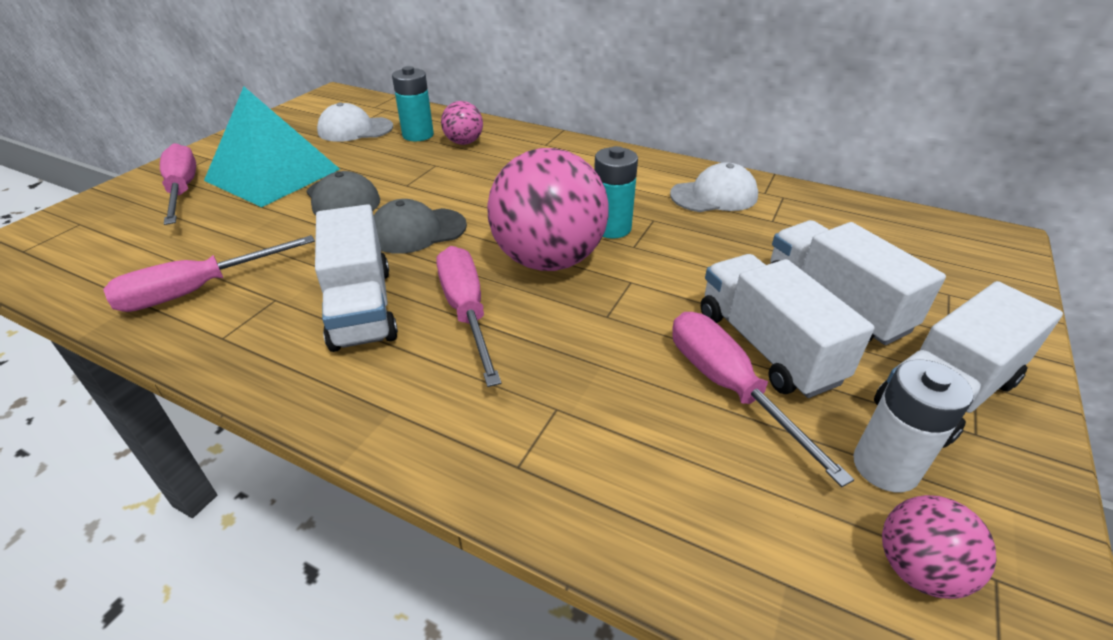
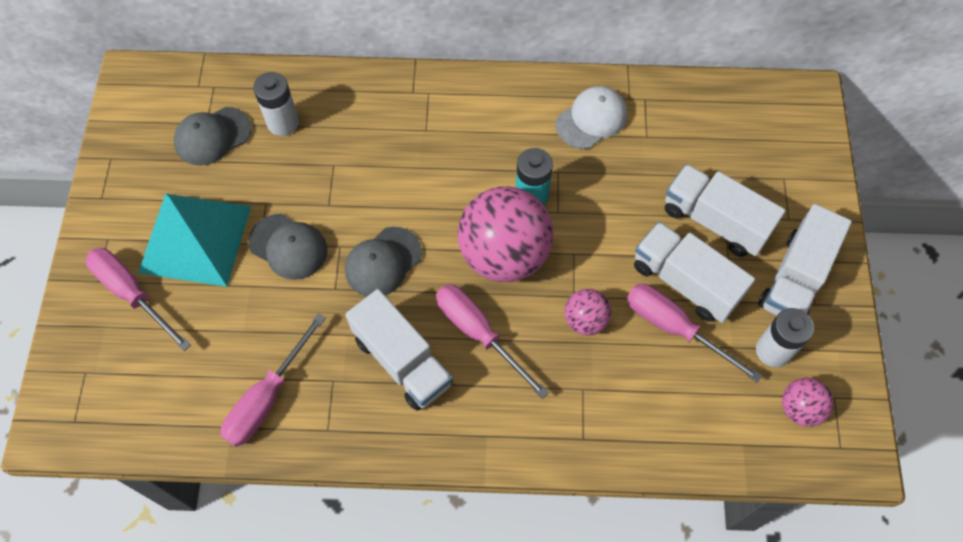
camera: 25 degrees left, 25 degrees up
white cap [317,102,393,142] -> grey cap [174,107,251,166]
turquoise battery [392,66,434,141] -> white battery [253,72,299,136]
pink ball [441,101,483,145] -> pink ball moved to [564,289,611,335]

